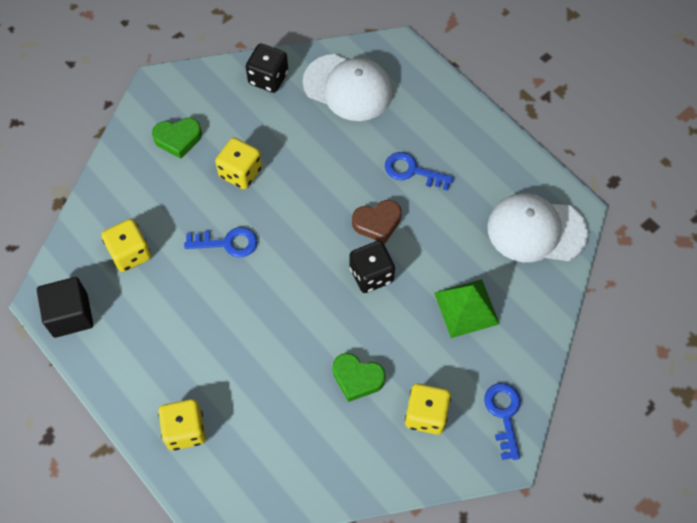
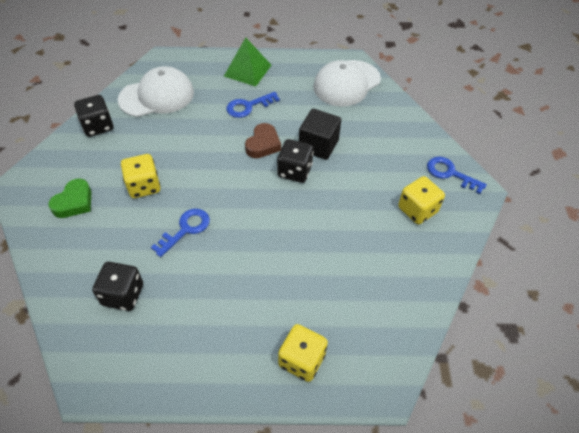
camera: 50 degrees left, 10 degrees down
black cube [37,277,94,338] -> black cube moved to [299,109,341,160]
yellow dice [101,219,151,272] -> black dice [92,262,143,311]
green heart [332,353,386,402] -> none
green pyramid [434,279,500,338] -> green pyramid moved to [224,37,271,87]

